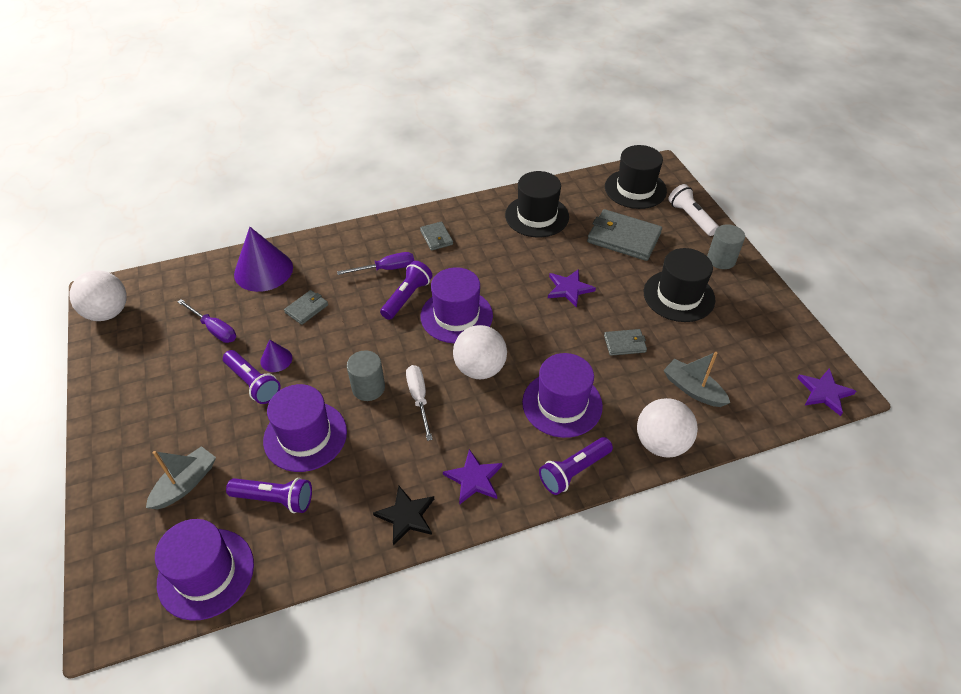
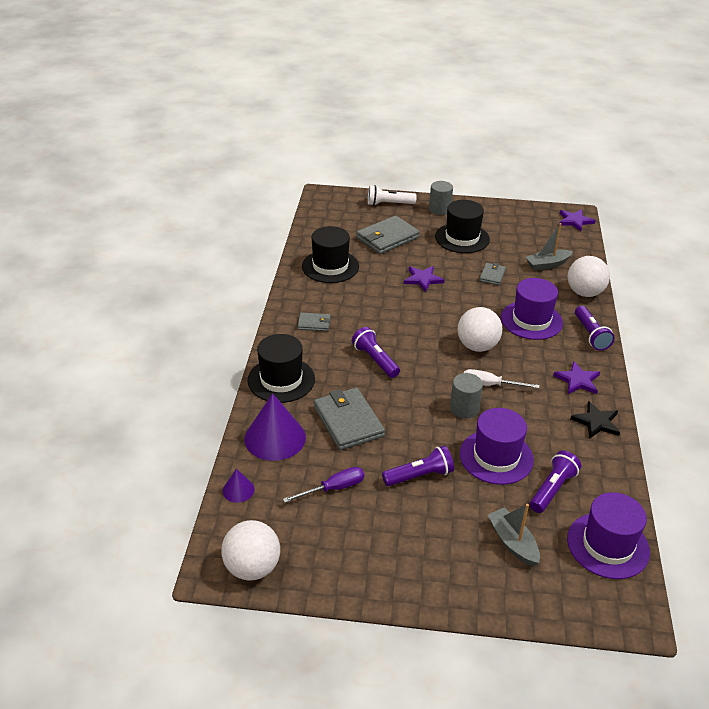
camera: 65 degrees left, 10 degrees down
purple cone [260,339,292,372] -> purple cone moved to [223,469,255,503]
grey wallet [284,290,328,325] -> grey wallet [314,388,385,450], size x1.92
purple screwdriver [337,252,414,275] -> none
purple hat [421,267,493,343] -> none
black hat [605,145,667,209] -> black hat moved to [247,334,315,403]

